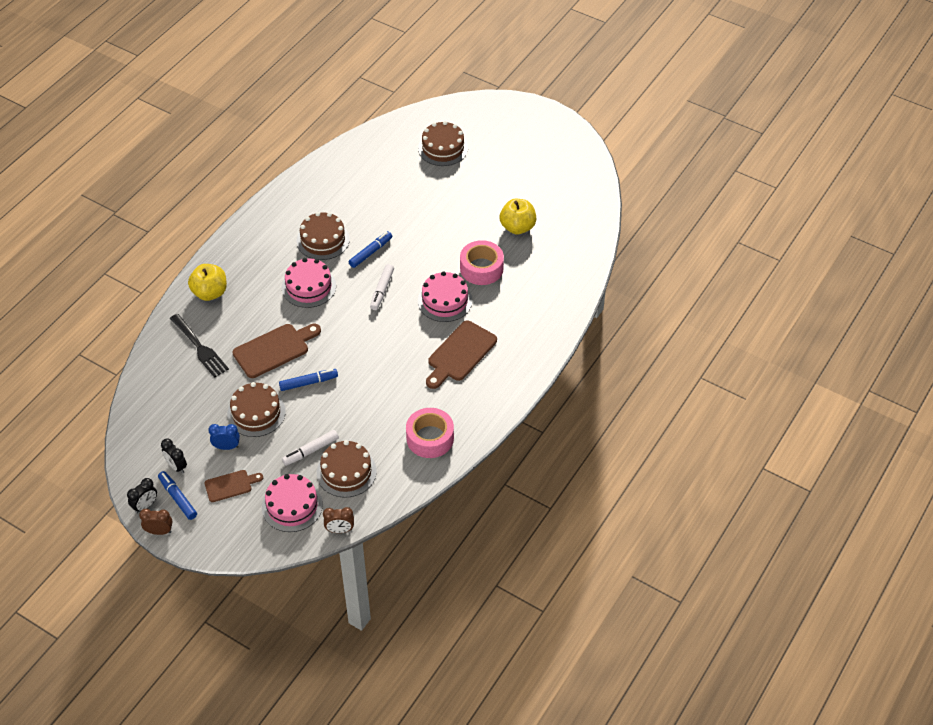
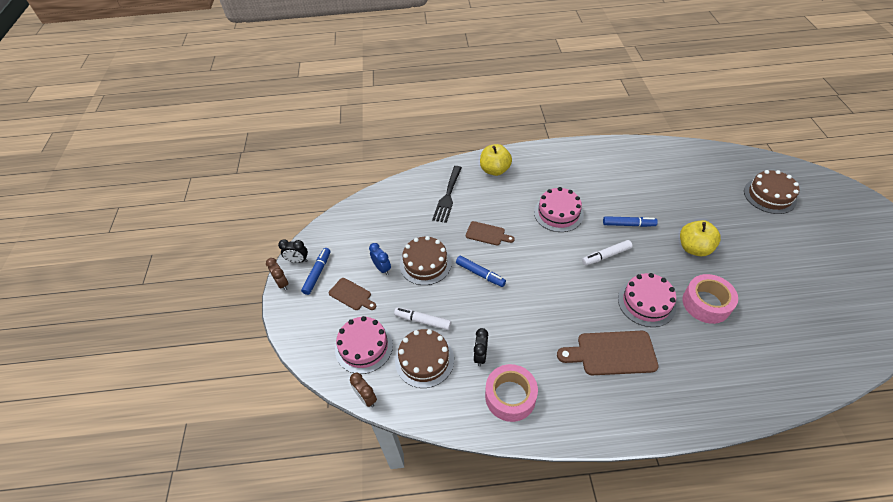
camera: 55 degrees right, 0 degrees up
black clock [161,439,187,474] -> black clock moved to [473,328,488,366]
brown cutting board [232,324,321,378] -> brown cutting board [466,221,515,246], size x0.60
brown cake [297,212,350,260] -> none
yellow apple [500,199,536,234] -> yellow apple moved to [680,220,721,256]

